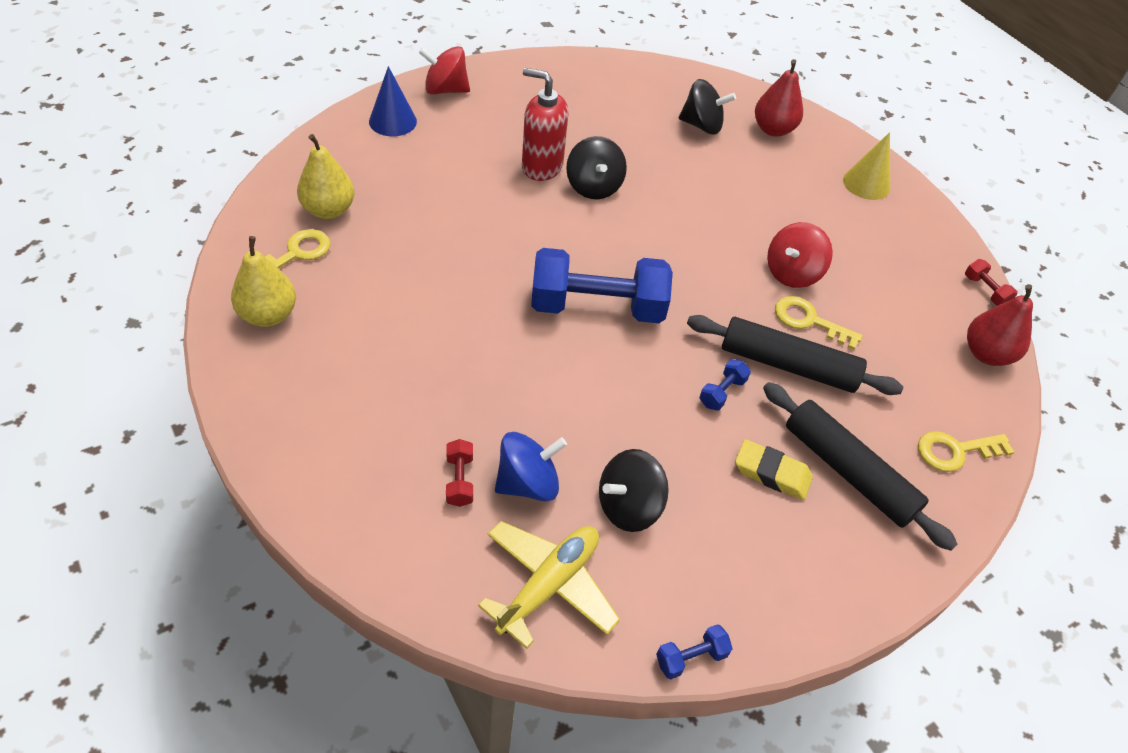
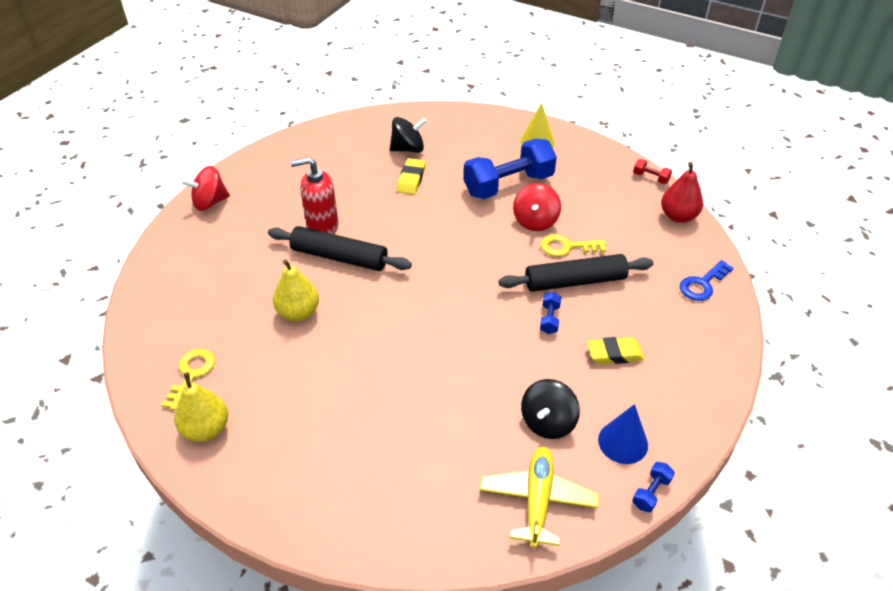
camera: 25 degrees left, 5 degrees down
yellow pear [297,134,355,219] -> yellow pear moved to [273,259,319,321]
blue cone [369,66,417,136] -> blue cone moved to [598,404,648,464]
red dumbbell [446,439,473,507] -> none
blue spinning top [495,432,567,502] -> none
blue dumbbell [531,248,673,323] -> blue dumbbell moved to [463,139,557,199]
black spinning top [566,136,627,199] -> none
red pear [755,59,803,137] -> none
black rolling pin [763,382,957,551] -> black rolling pin moved to [268,226,412,271]
yellow key [918,431,1014,472] -> blue key [680,260,734,301]
none -> yellow eraser [397,158,426,194]

